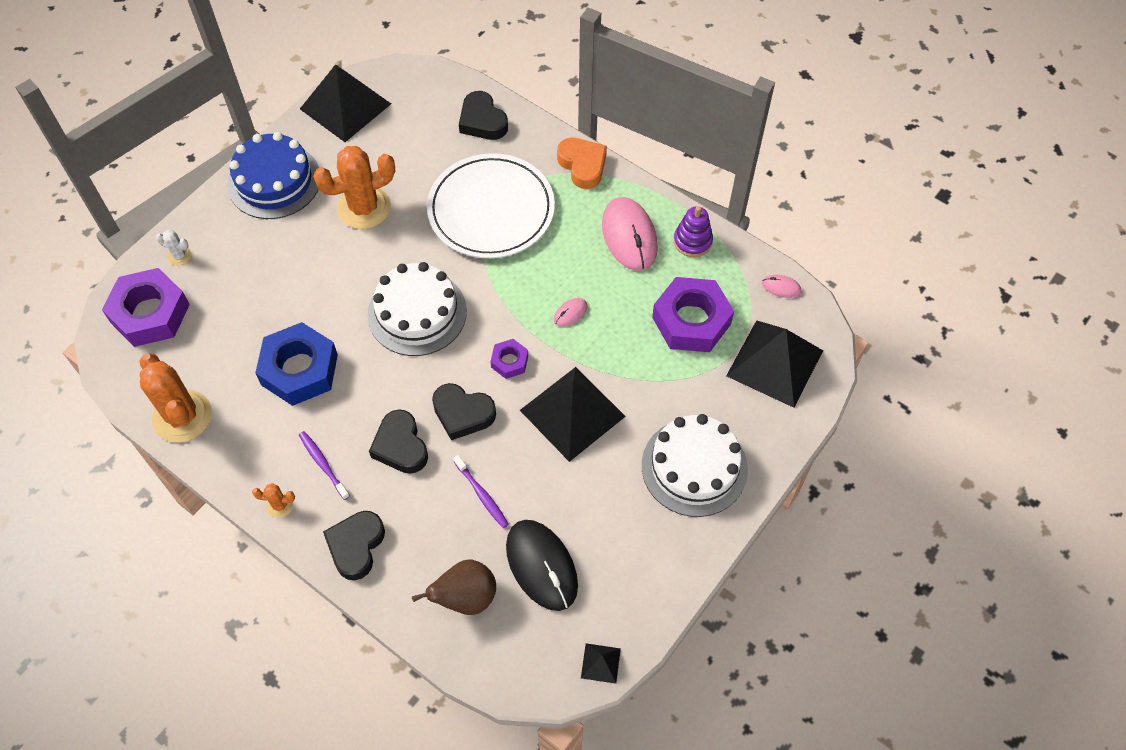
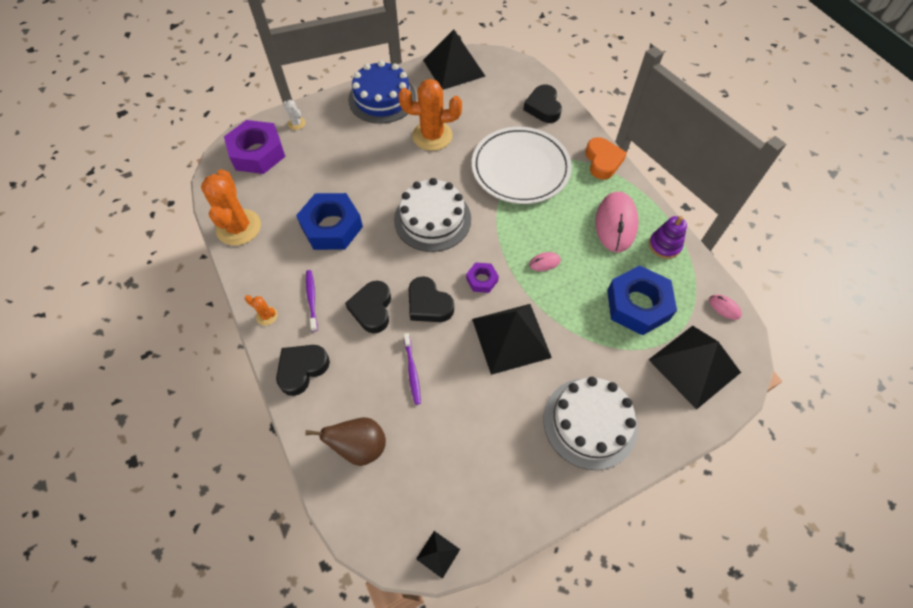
camera: 25 degrees right, 0 degrees up
black mouse [506,520,578,611] -> none
purple nut [652,277,734,352] -> blue nut [607,265,677,335]

